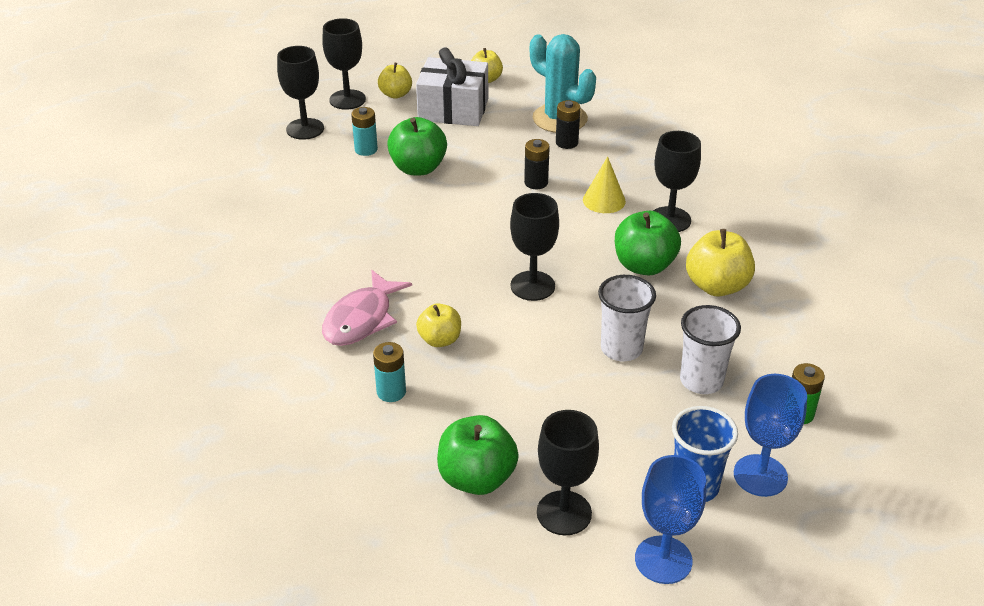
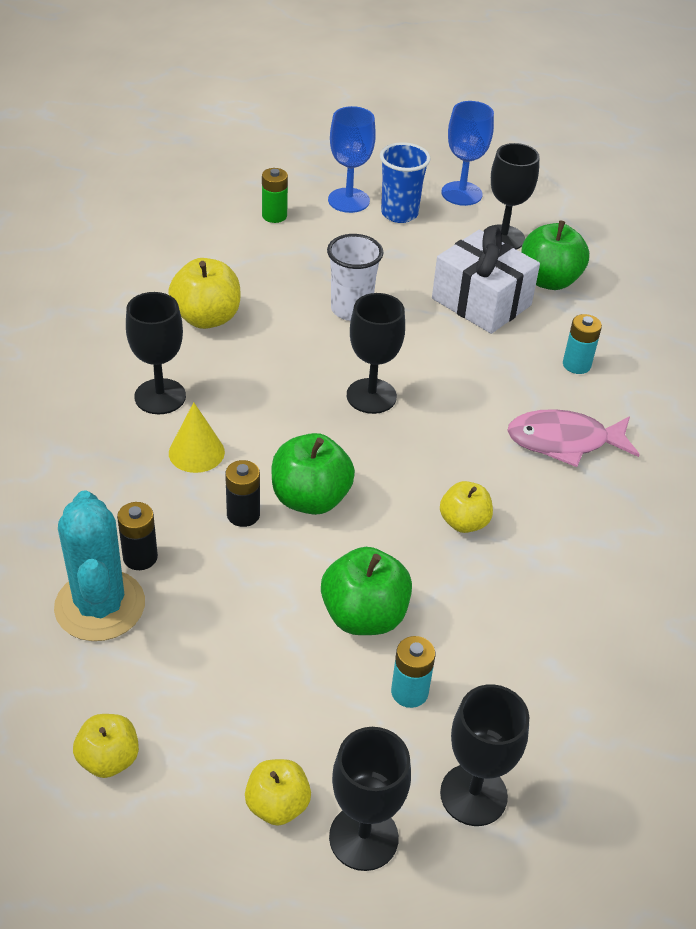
camera: 150 degrees left, 5 degrees up
pink fish [322,270,412,346] -> pink fish turned 150 degrees counterclockwise [507,409,640,467]
white gift [416,47,488,126] -> white gift moved to [432,226,540,334]
yellow apple [416,303,461,347] -> yellow apple moved to [440,481,493,533]
green apple [615,211,681,275] -> green apple moved to [272,433,355,515]
white cup [680,305,741,394] -> none

